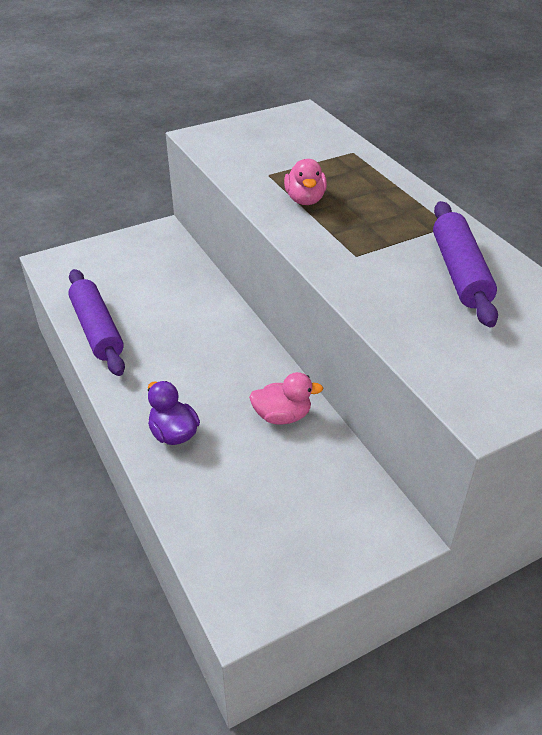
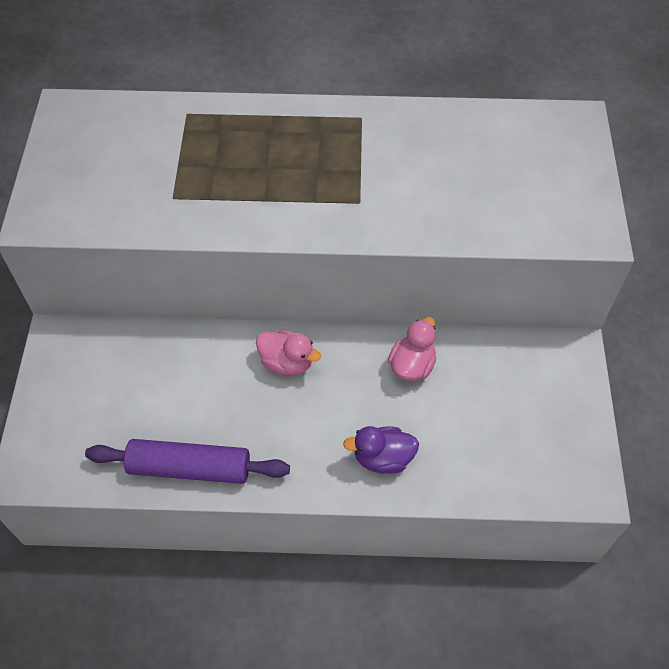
camera: 60 degrees left, 15 degrees up
pink duck [284,159,327,205] -> pink duck moved to [256,330,321,375]
purple rolling pin [433,201,498,328] -> none

